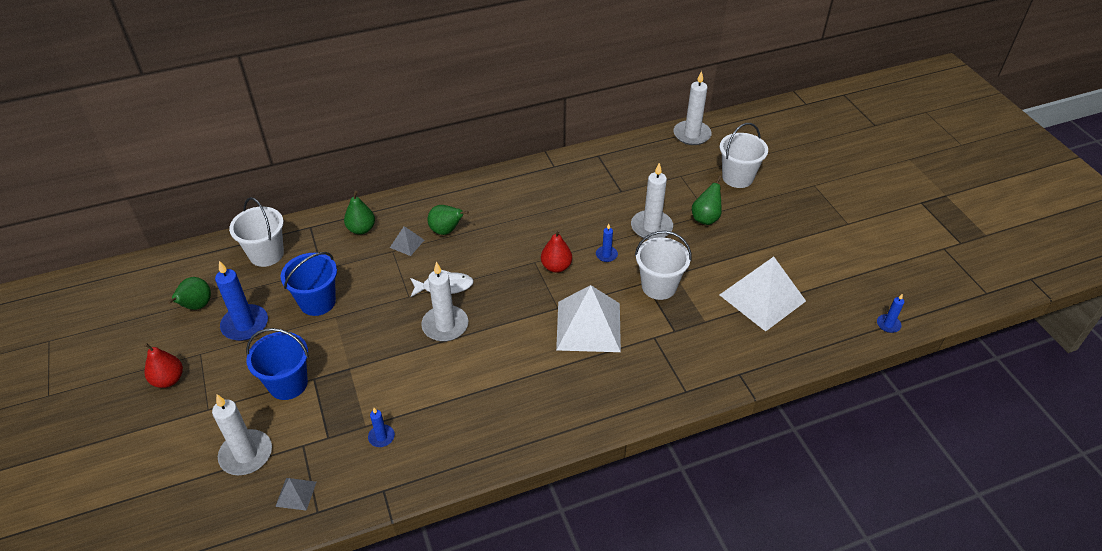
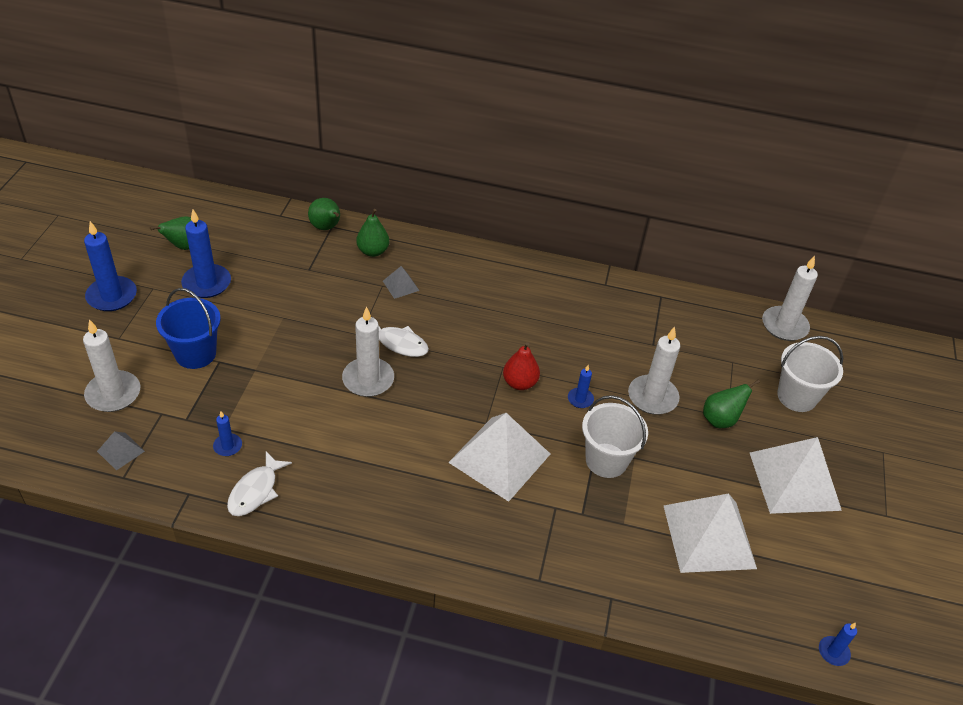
camera: 30 degrees right, 0 degrees up
red pear [144,343,183,388] -> blue candle [84,221,137,311]
white bucket [229,197,284,267] -> none
blue bucket [281,252,337,316] -> none
green pear [428,205,469,235] -> green pear moved to [308,198,340,230]
none -> white fish [227,451,292,516]
none -> white pyramid [750,437,842,514]

